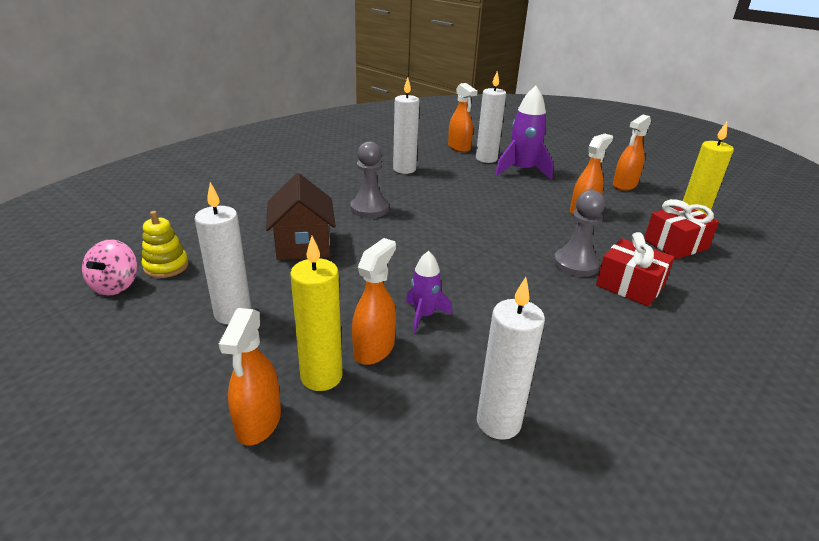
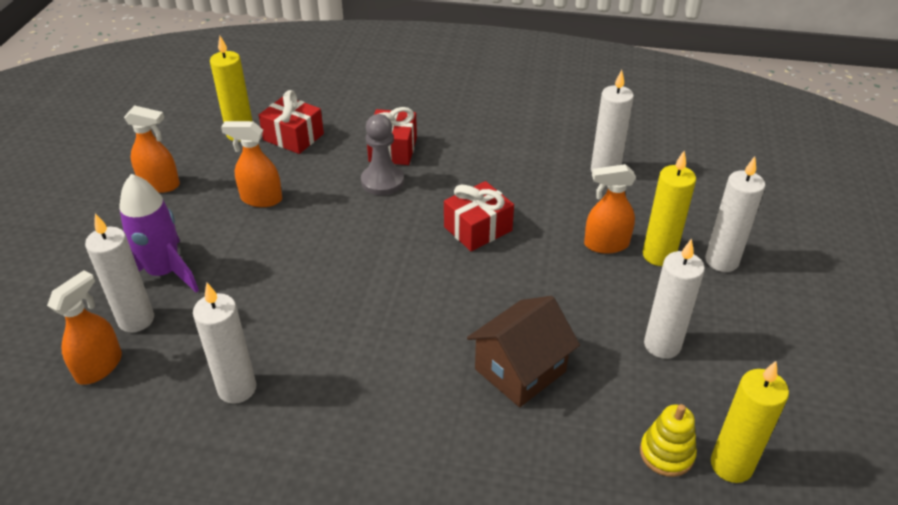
camera: 120 degrees left, 10 degrees up
pink spinning top [82,240,138,295] -> yellow candle [711,361,789,483]
orange spray bottle [219,308,281,446] -> white candle [705,156,765,272]
grey pawn [350,141,389,218] -> none
purple rocket [406,251,452,333] -> none
none -> red gift [444,181,514,251]

